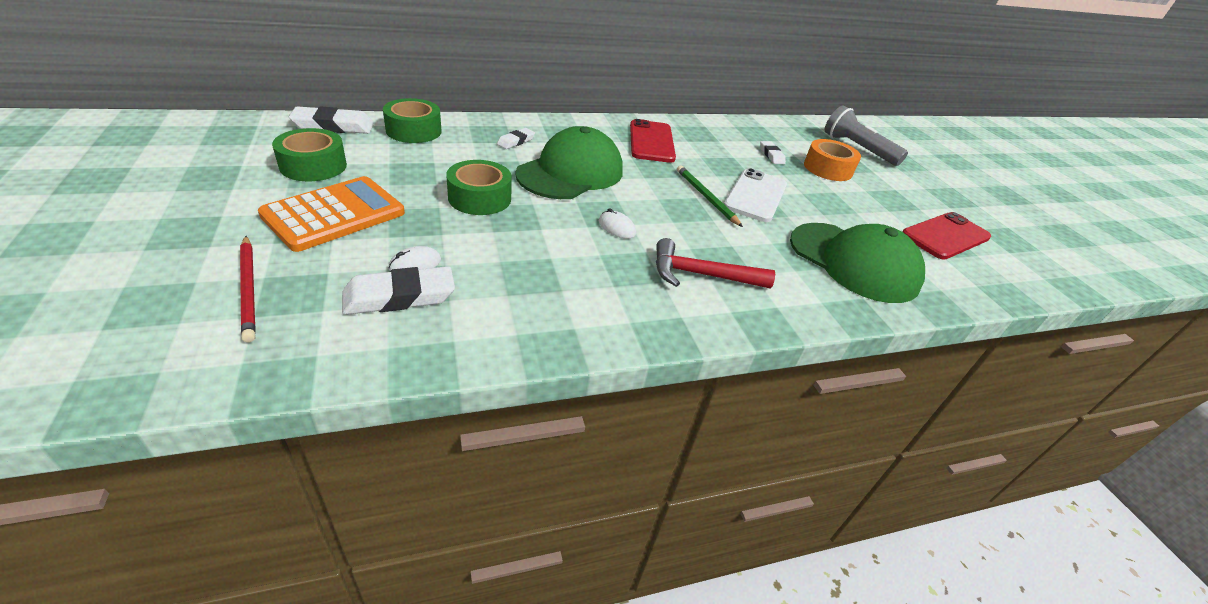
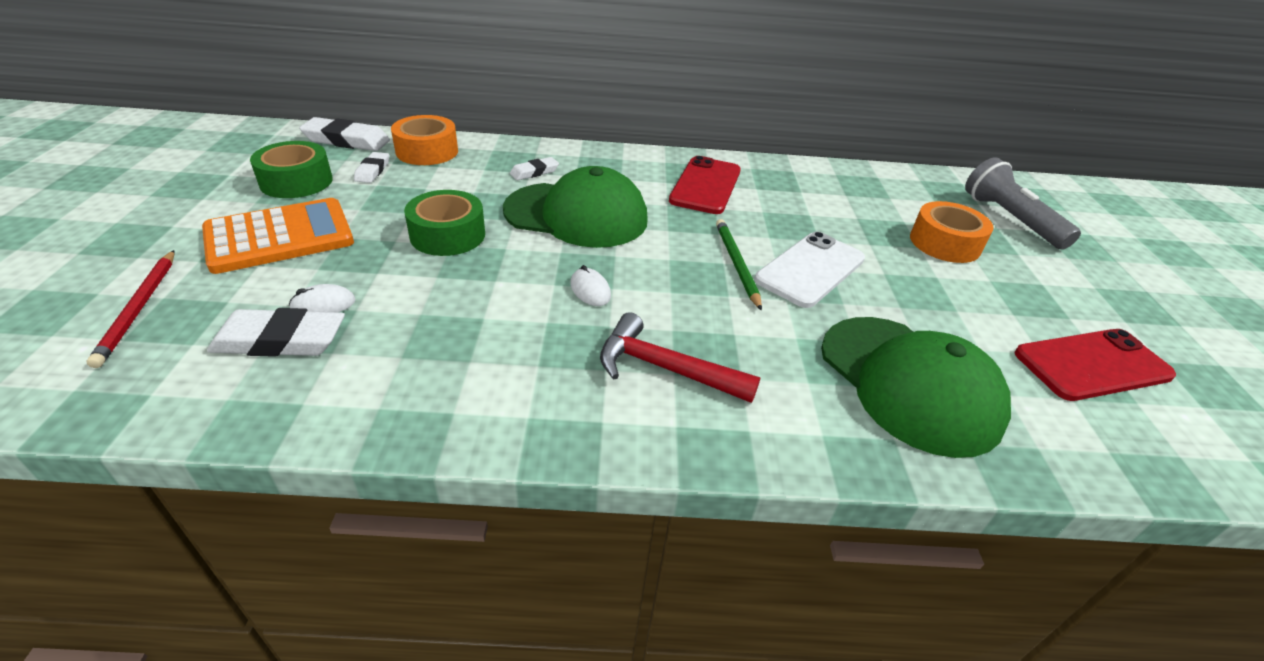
camera: 20 degrees right, 0 degrees up
green tape [383,98,442,143] -> orange tape [391,115,458,165]
green cap [515,126,623,199] -> green cap turned 45 degrees clockwise [503,166,648,248]
white eraser [760,141,786,164] -> white eraser moved to [354,152,389,183]

